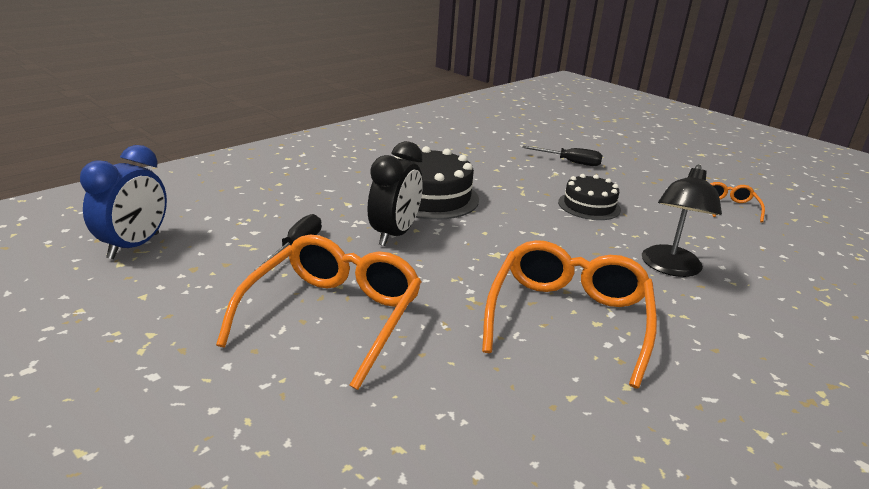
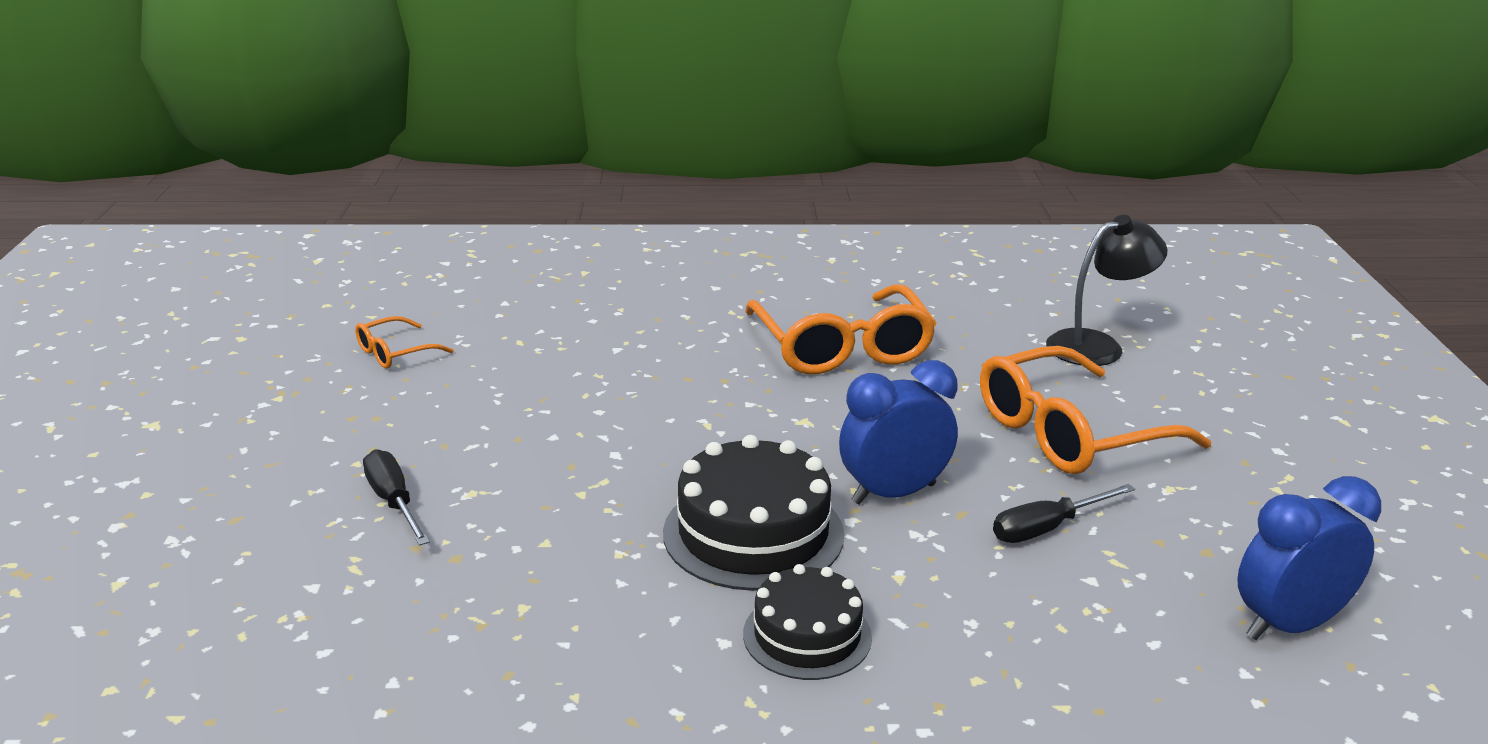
camera: 135 degrees left, 0 degrees up
black clock [367,141,423,246] -> blue clock [839,360,958,505]
orange glasses [482,240,657,388] -> orange glasses turned 75 degrees counterclockwise [745,284,937,374]
black cake [558,174,621,220] -> black cake moved to [743,564,872,680]
black lamp [642,164,722,277] -> black lamp moved to [1046,215,1168,366]

